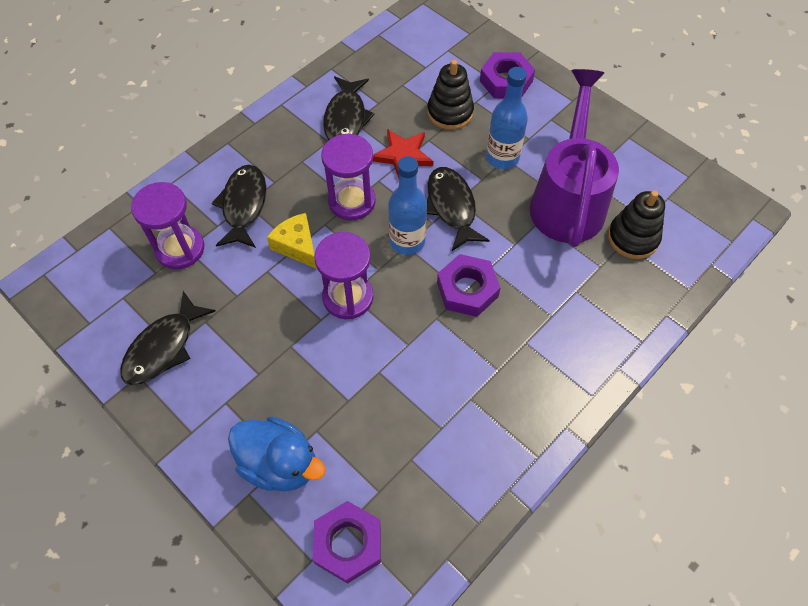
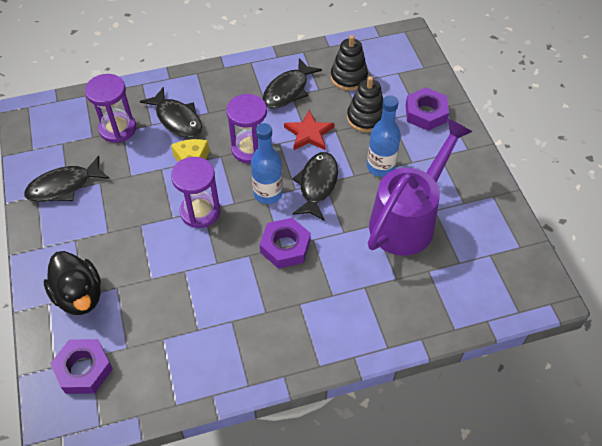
camera: 30 degrees right, 5 degrees down
black fish [212,165,267,248] -> black fish turned 105 degrees clockwise [140,87,202,138]
blue duck [228,417,326,492] -> black duck [43,251,101,315]
black stacking toy [608,190,665,259] -> black stacking toy moved to [331,35,368,91]

